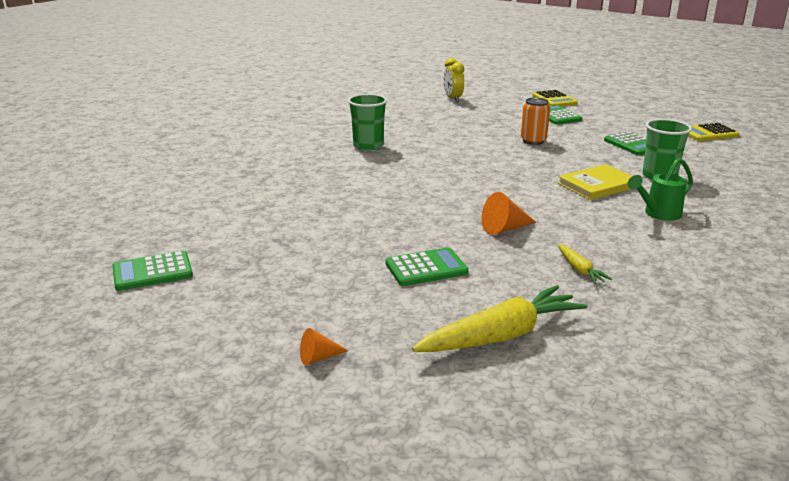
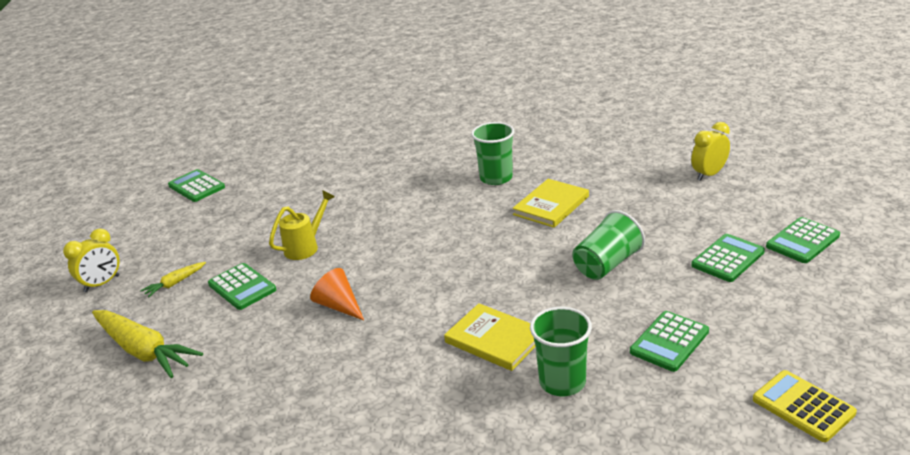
camera: 70 degrees right, 5 degrees up
orange cone [300,328,349,365] -> yellow clock [63,228,120,292]
orange can [521,97,550,145] -> green cup [572,210,645,280]
yellow calculator [532,90,578,106] -> green calculator [766,217,840,263]
yellow carrot [558,244,612,284] -> yellow carrot moved to [140,262,206,298]
green watering can [628,158,693,221] -> none
none -> yellow watering can [269,190,335,260]
none -> yellow book [512,179,589,228]

